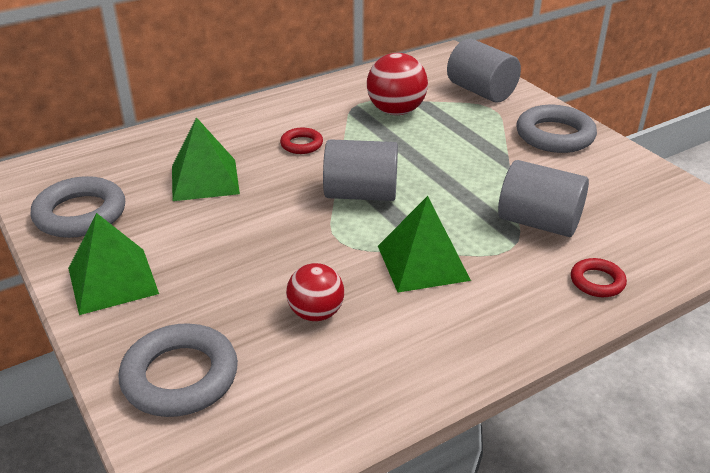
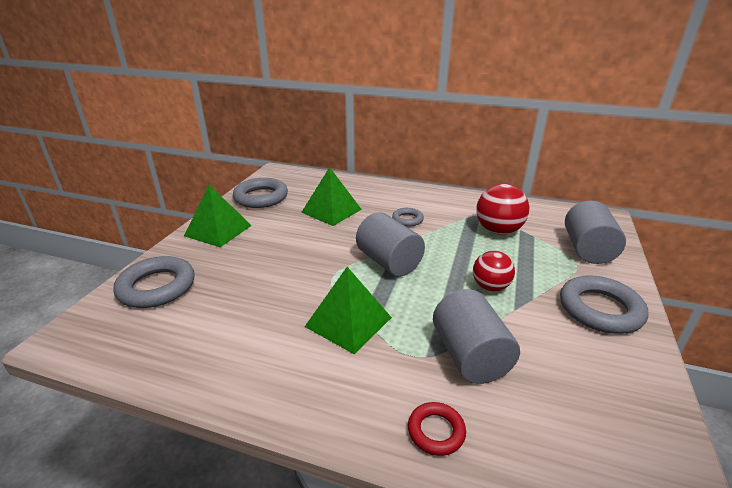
camera: 50 degrees right, 5 degrees down
red ring [280,128,323,154] -> grey ring [392,208,424,227]
red ball [286,263,344,321] -> red ball moved to [473,251,515,291]

